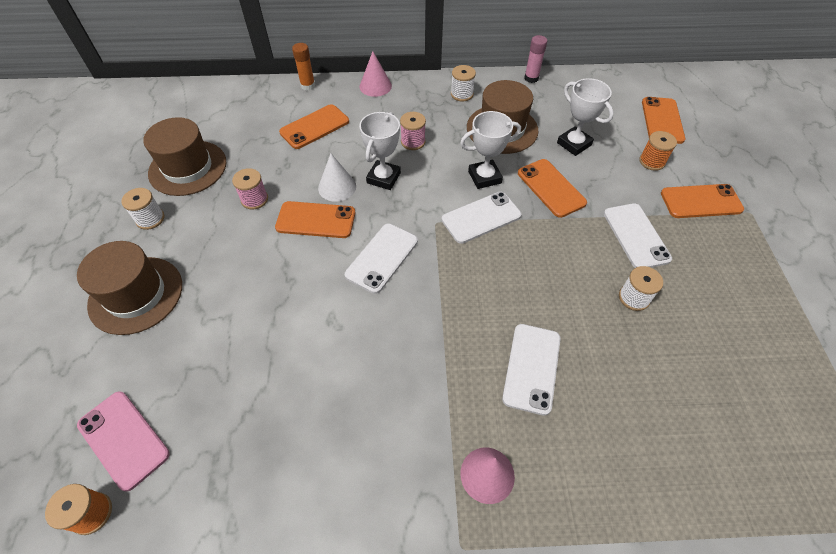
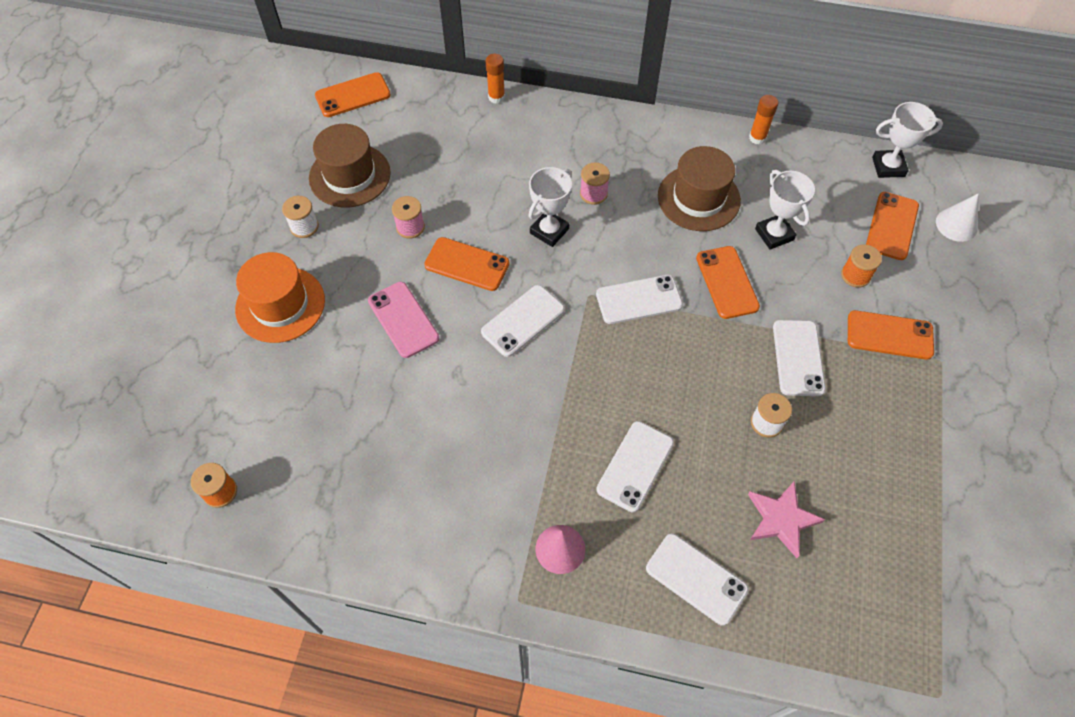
camera: 15 degrees right, 5 degrees up
brown hat [77,241,182,335] -> orange hat [235,252,325,343]
pink phone [77,391,170,492] -> pink phone moved to [368,282,439,358]
orange phone [279,104,349,149] -> orange phone moved to [315,72,391,117]
white cone [318,154,356,202] -> white cone moved to [936,193,979,242]
pink cone [360,51,392,97] -> none
white spool [451,65,476,102] -> none
white trophy [460,111,521,189] -> white trophy moved to [872,102,943,178]
pink glue stick [524,35,547,83] -> orange glue stick [749,95,778,144]
none -> white phone [646,534,749,626]
none -> pink star [748,481,825,558]

